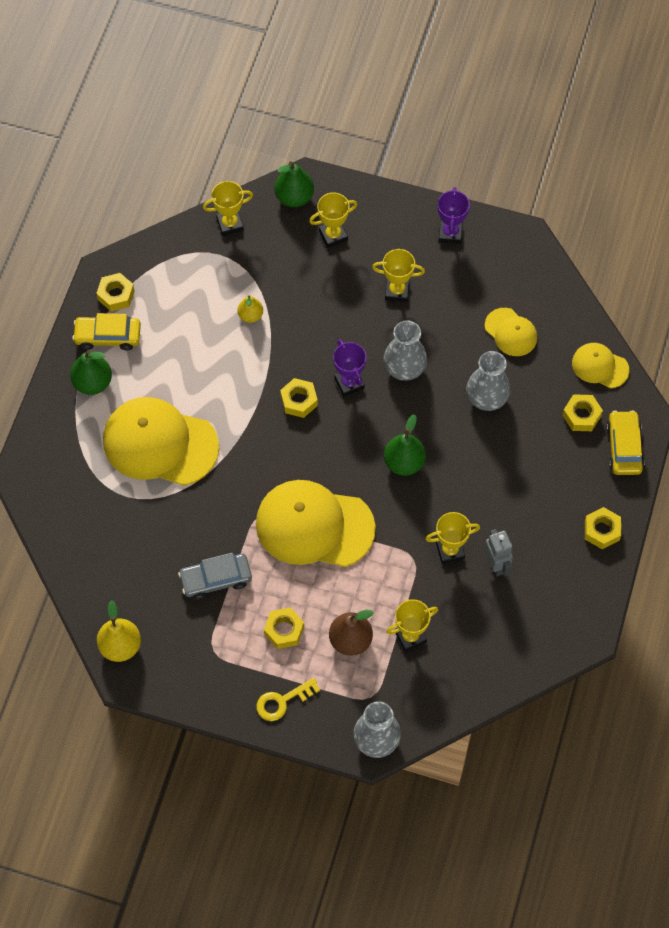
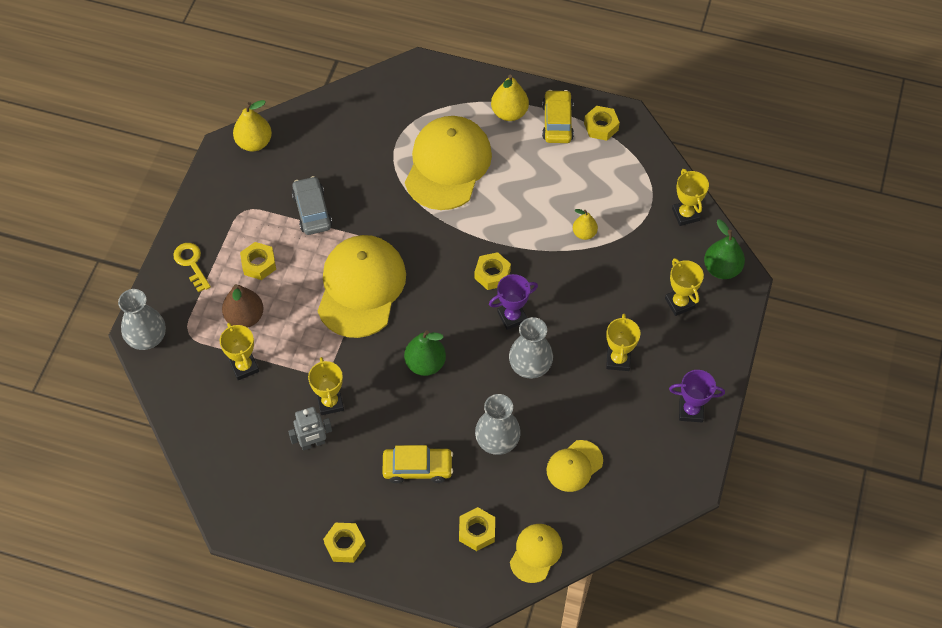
camera: 90 degrees right, 5 degrees down
green pear [70,350,112,395] -> yellow pear [491,74,529,121]
yellow car [606,410,644,475] -> yellow car moved to [383,445,453,483]

